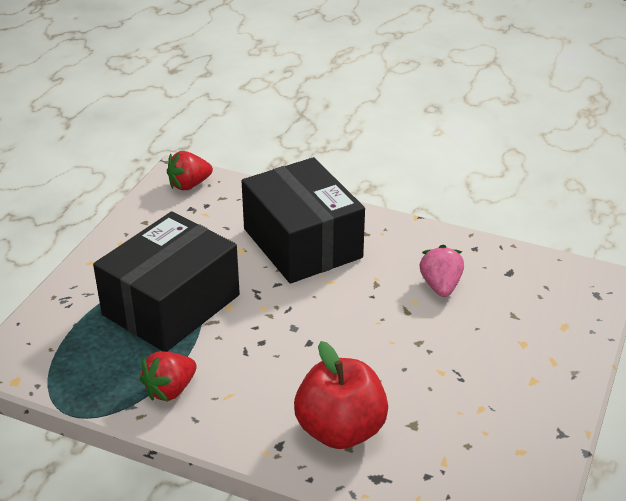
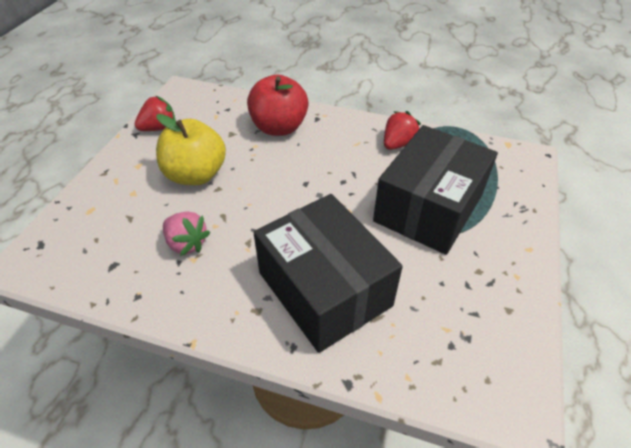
camera: 175 degrees right, 10 degrees up
red strawberry [167,151,213,190] -> red strawberry moved to [135,96,176,131]
pink strawberry [419,245,464,297] -> pink strawberry turned 45 degrees counterclockwise [163,212,210,256]
none -> yellow apple [156,114,226,185]

